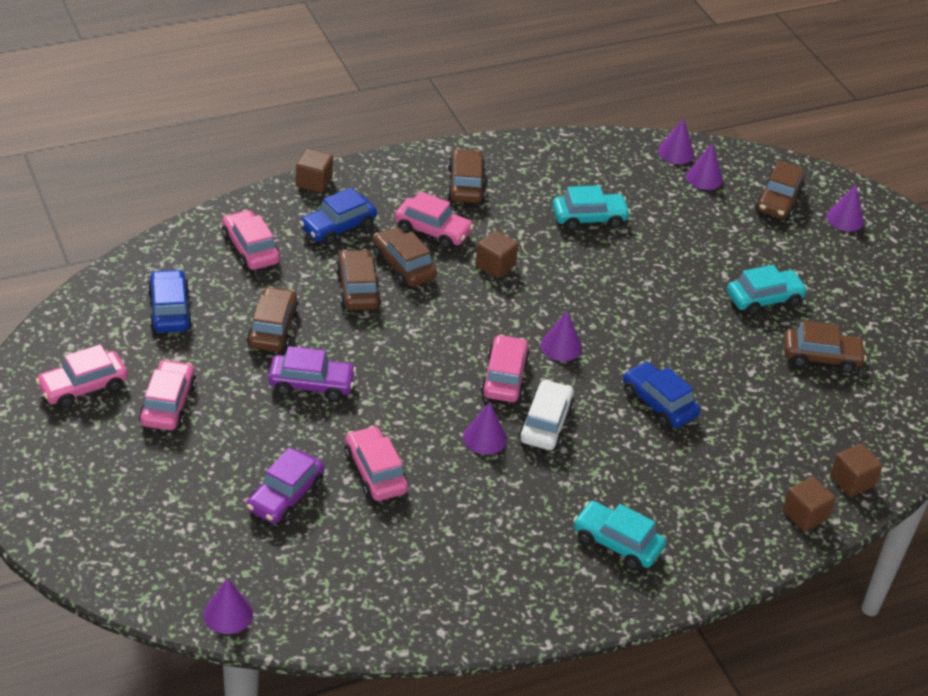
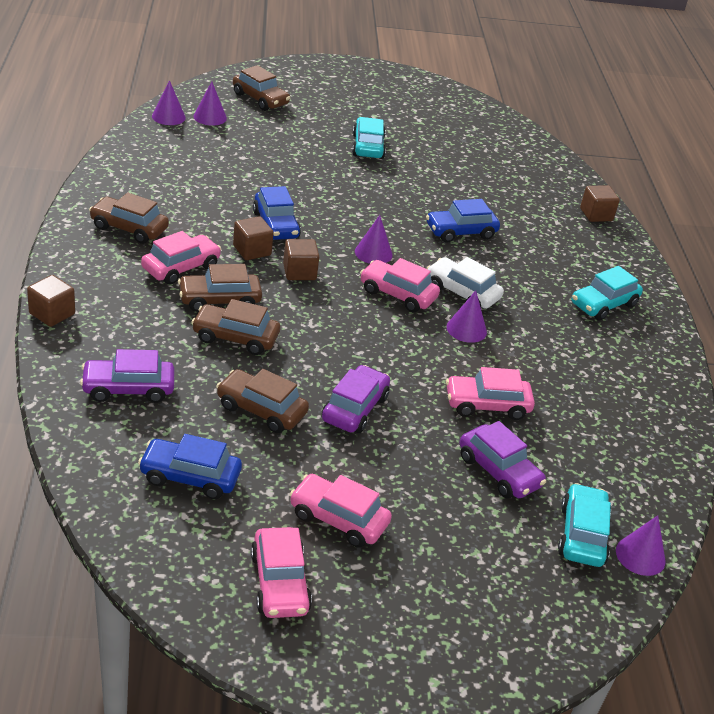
camera: 70 degrees left, 5 degrees down
pink car [222,210,280,270] -> purple car [80,349,174,403]
blue car [299,188,377,246] -> blue car moved to [253,186,301,240]
turquoise car [552,185,631,230] -> turquoise car moved to [558,483,611,567]
brown car [784,321,867,373] -> none
purple cone [826,184,864,231] -> none
brown cube [830,444,883,497] -> brown cube moved to [283,239,319,280]

